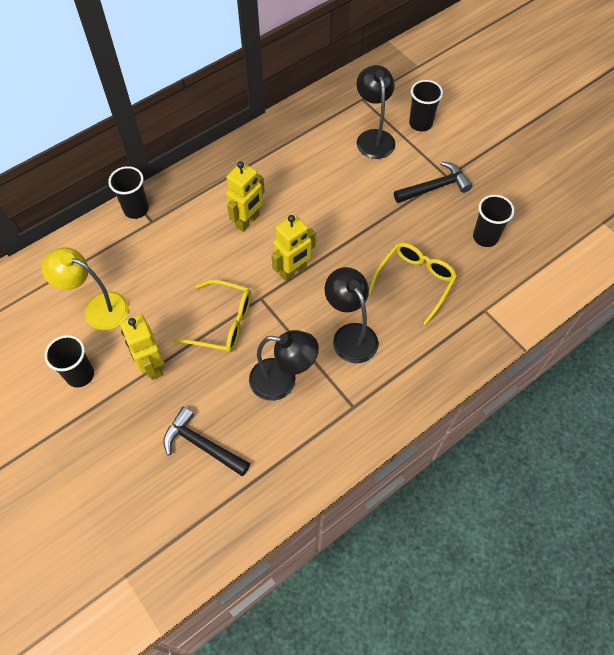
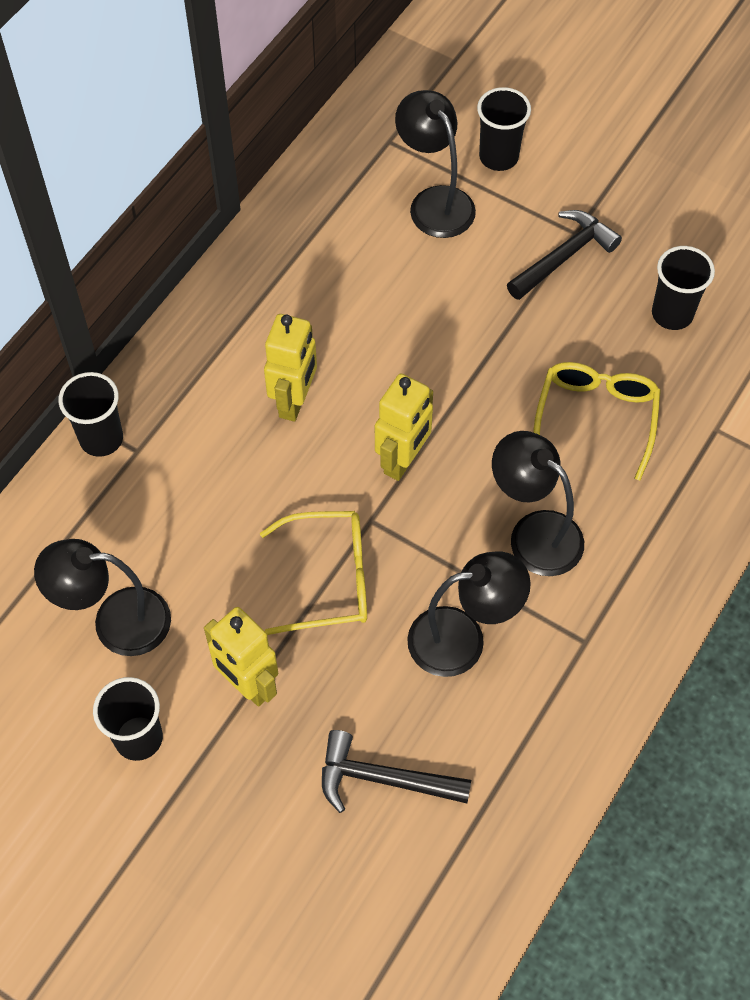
camera: 20 degrees left, 0 degrees up
yellow lamp [42,248,129,330] -> black lamp [34,539,171,656]

